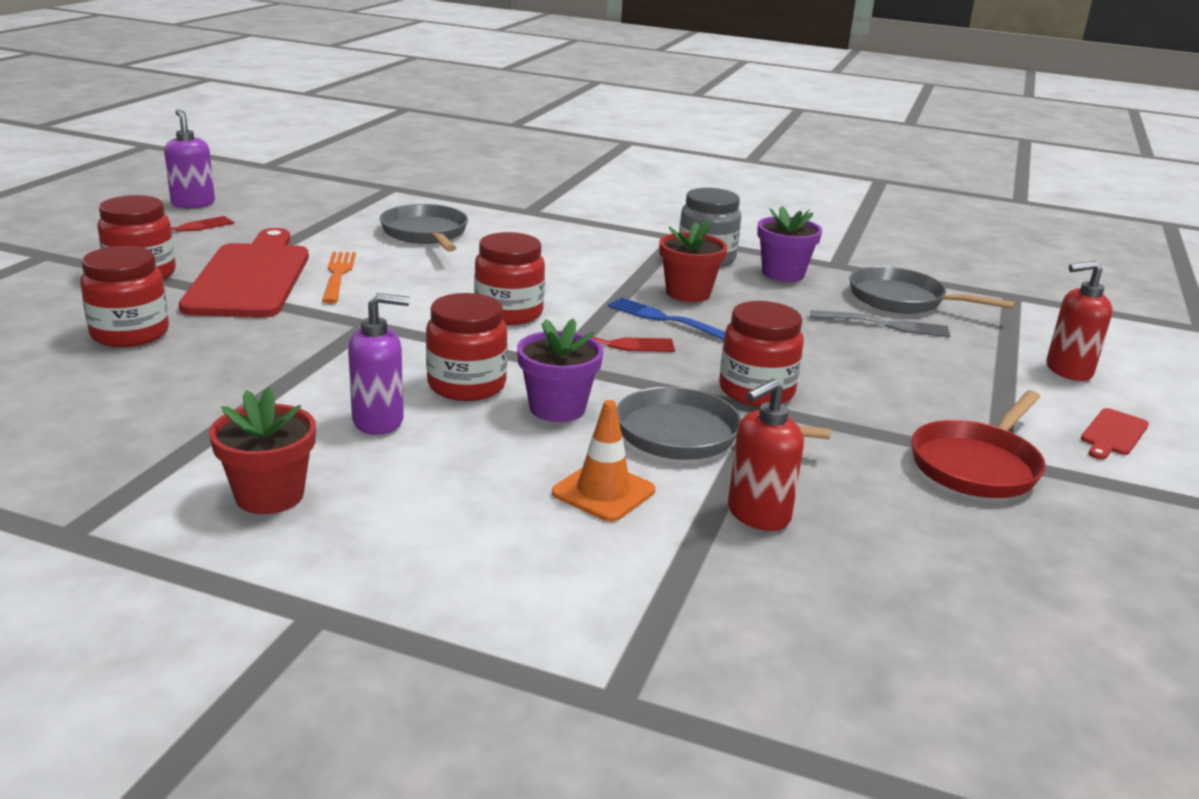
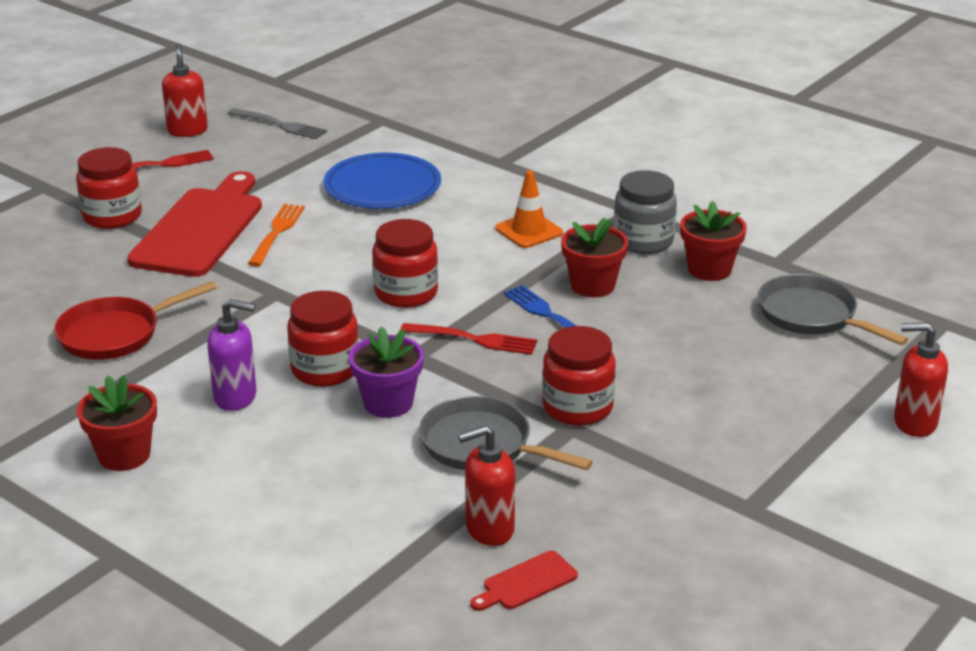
camera: 20 degrees right, 5 degrees up
red jar [80,246,169,347] -> none
purple soap dispenser [164,109,215,209] -> red soap dispenser [162,43,208,137]
grey pan [380,204,468,252] -> blue plate [324,153,441,209]
orange traffic cone [552,400,655,522] -> orange traffic cone moved to [495,170,563,248]
purple flower pot [757,206,822,282] -> red flower pot [680,201,747,281]
grey fork [810,310,951,338] -> grey fork moved to [228,108,327,139]
red pan [911,390,1046,498] -> red pan moved to [54,281,217,360]
red cutting board [1081,408,1149,460] -> red cutting board moved to [471,551,578,611]

